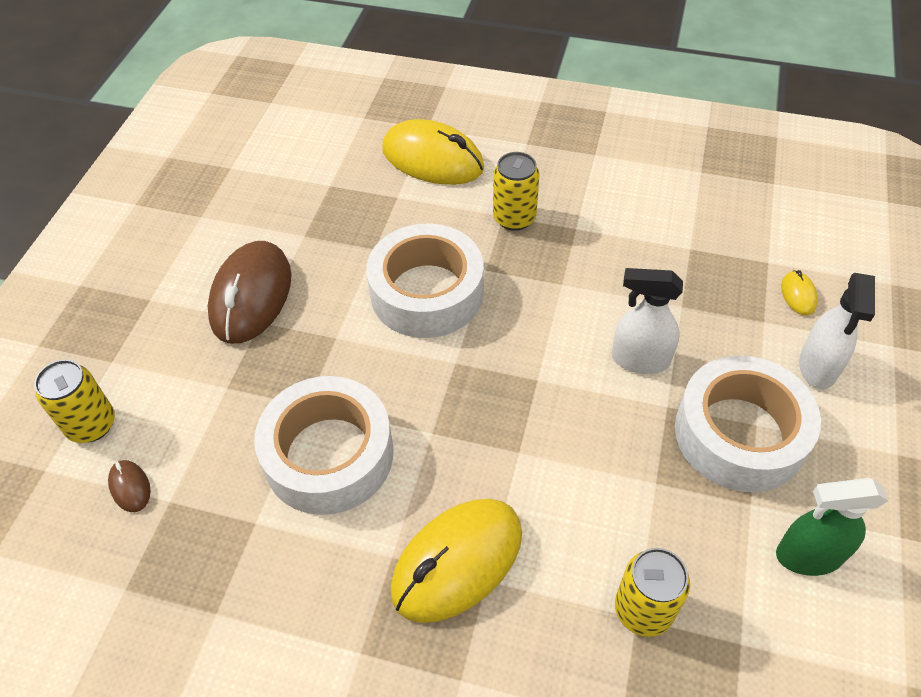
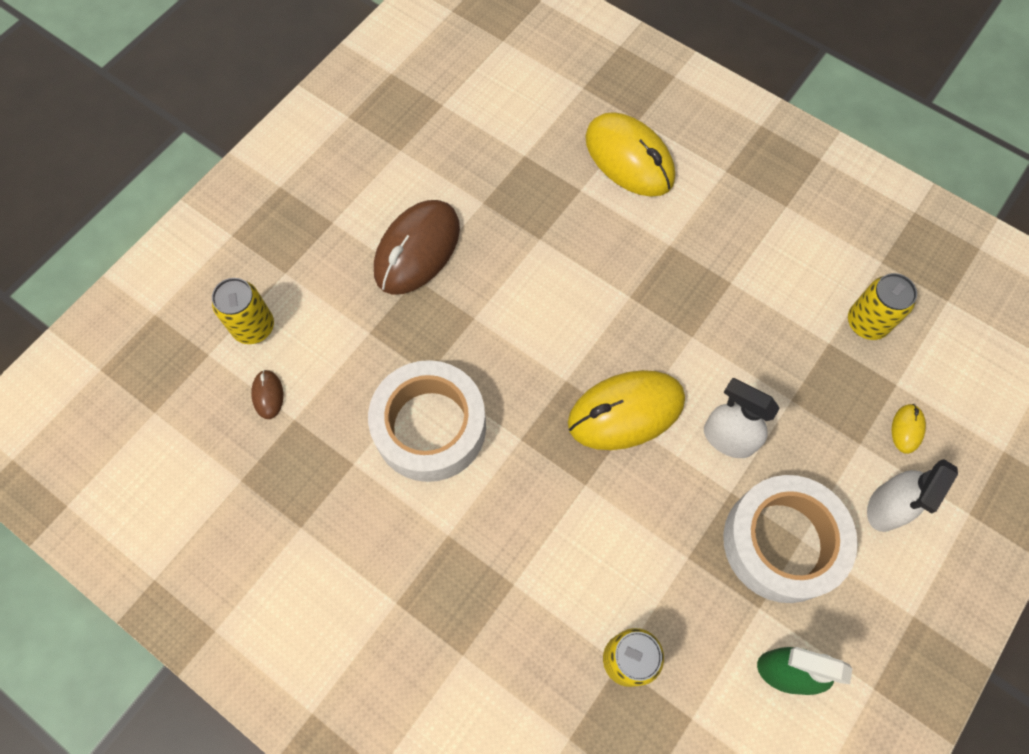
camera: 20 degrees right, 15 degrees up
white tape [366,223,484,338] -> none
yellow mouse [390,499,522,623] -> yellow mouse moved to [568,370,685,450]
yellow can [493,152,539,231] -> yellow can moved to [848,273,917,340]

